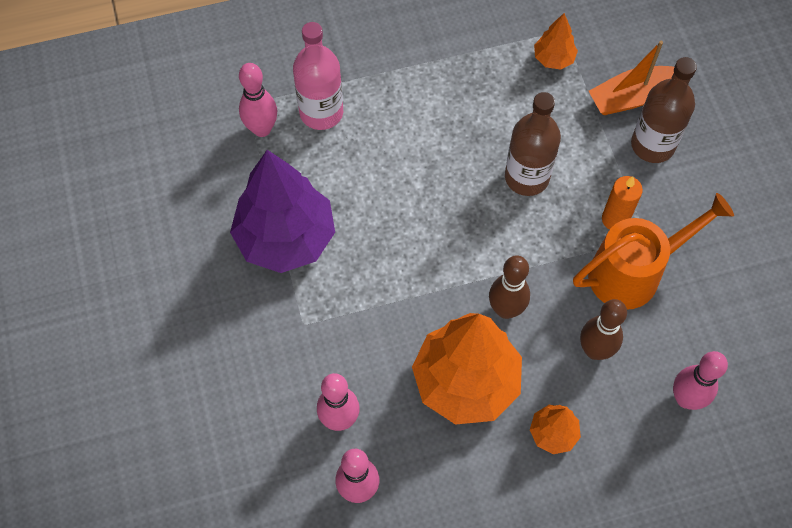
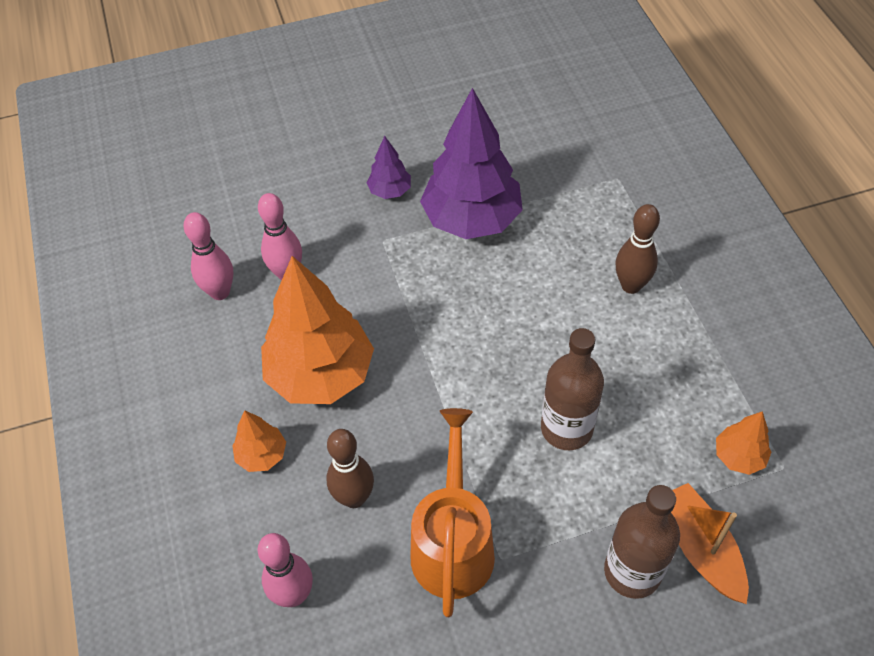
camera: 90 degrees right, 10 degrees down
pink bowling pin [239,63,277,137] -> none
pink bottle [293,22,343,130] -> none
brown bowling pin [489,255,530,319] -> brown bowling pin moved to [615,204,660,294]
orange watering can [573,193,734,310] -> orange watering can turned 150 degrees counterclockwise [410,408,495,617]
orange candle [602,176,643,230] -> none
none -> purple tree [366,136,411,199]

